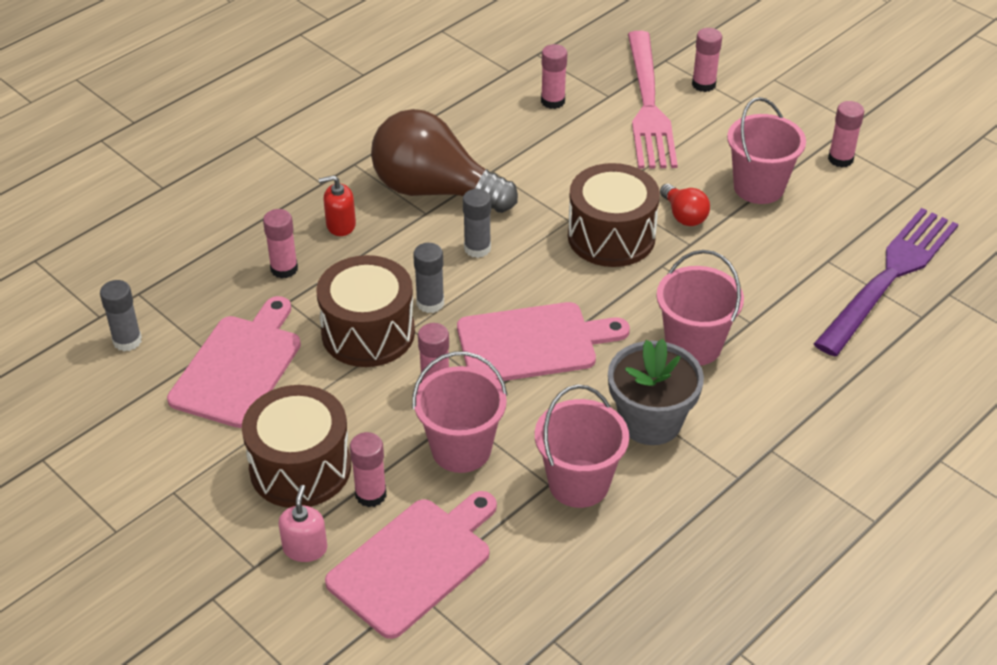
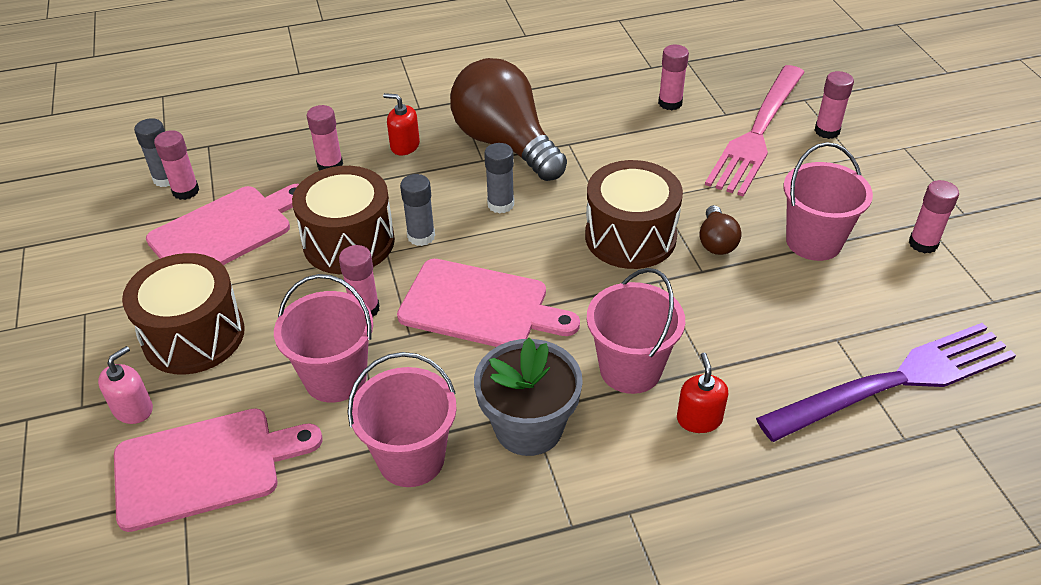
camera: 30 degrees right, 0 degrees up
pink glue stick [350,432,387,507] -> pink glue stick moved to [154,130,199,200]
red light bulb [660,184,710,226] -> brown light bulb [699,205,741,255]
none -> red soap dispenser [677,353,728,433]

